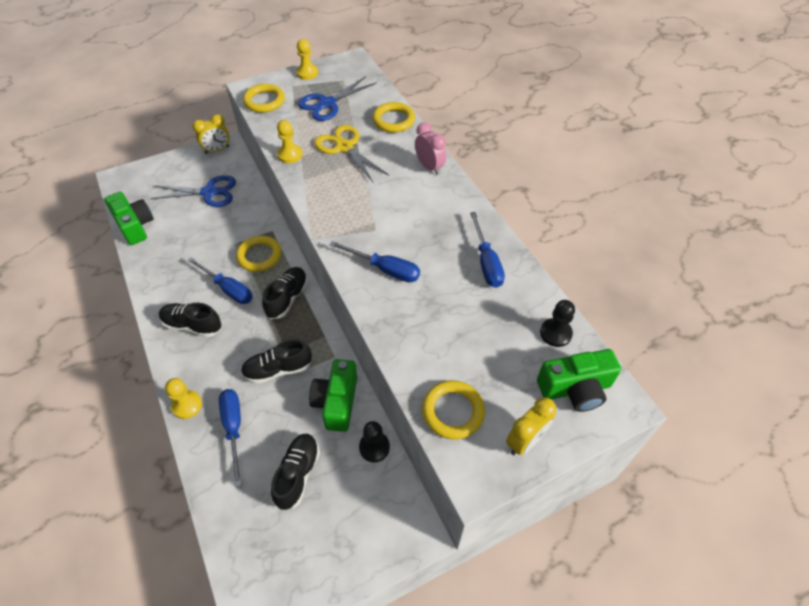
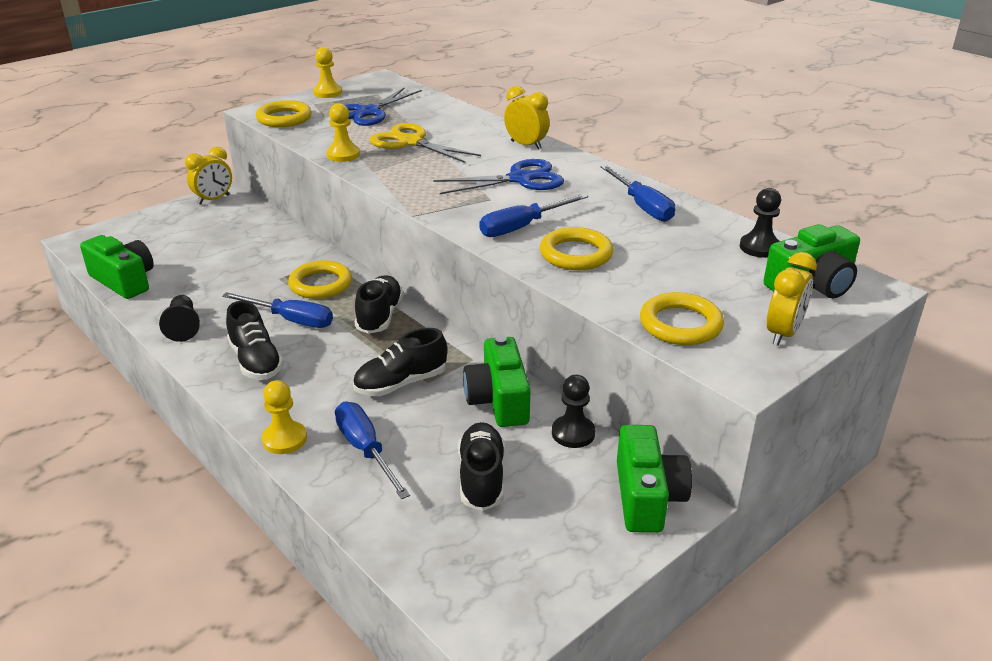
camera: 15 degrees left, 20 degrees down
blue scissors [150,175,236,207] -> blue scissors moved to [433,159,564,194]
black shoe [159,303,221,337] -> black shoe turned 120 degrees counterclockwise [226,301,284,380]
blue screwdriver [329,241,420,282] -> blue screwdriver turned 135 degrees clockwise [479,194,588,237]
yellow ring [372,102,415,133] -> yellow ring moved to [540,227,613,270]
pink clock [415,123,446,175] -> yellow clock [504,86,550,150]
none -> black pawn [159,295,200,342]
none -> green camera [617,425,692,533]

